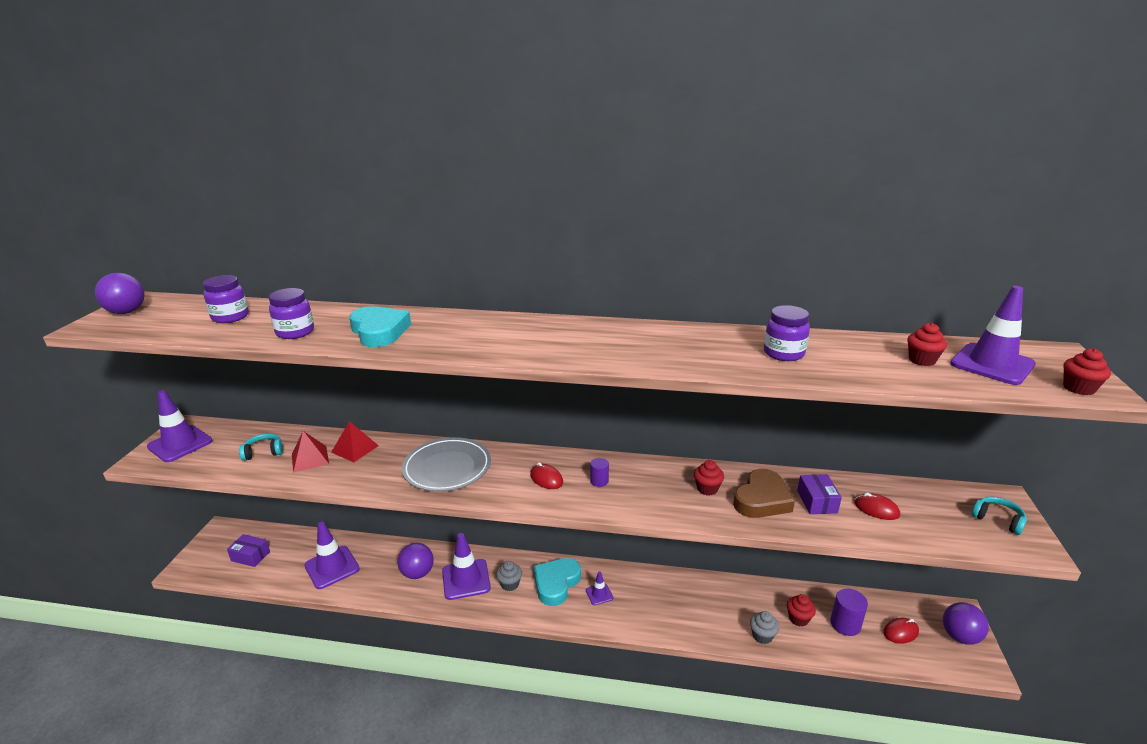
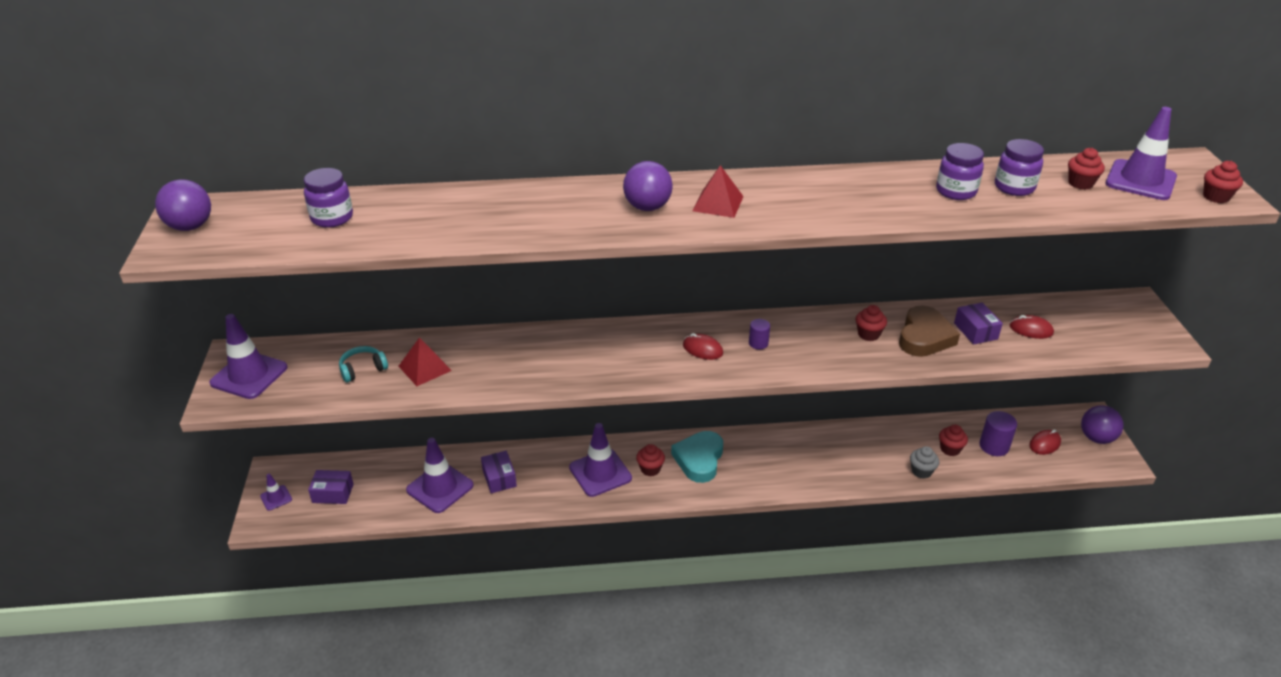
camera: 15 degrees left, 10 degrees up
purple jar [269,288,314,339] -> purple jar moved to [995,139,1044,196]
red pyramid [331,421,379,462] -> red pyramid moved to [692,165,744,218]
turquoise heart [349,306,411,347] -> none
purple ball [398,543,434,579] -> purple ball moved to [623,161,673,211]
grey plate [402,437,491,492] -> none
grey cupcake [496,561,522,591] -> red cupcake [636,444,665,476]
purple traffic cone [586,571,613,605] -> purple traffic cone moved to [260,474,292,511]
turquoise headphones [971,497,1027,535] -> none
none -> purple box [481,451,517,493]

